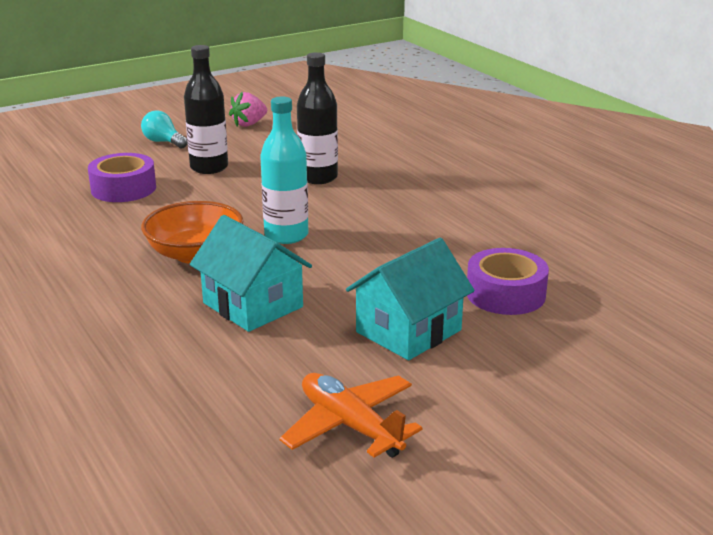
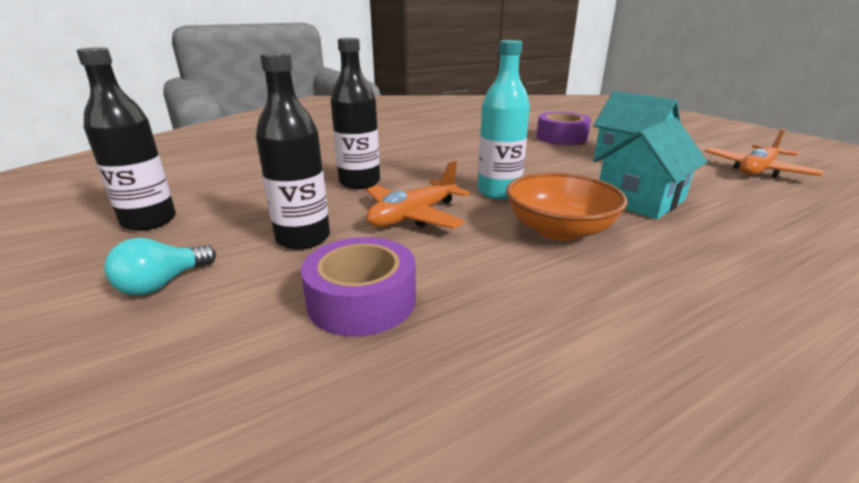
camera: 90 degrees left, 0 degrees up
pink strawberry [229,92,267,127] -> black bottle [77,47,176,231]
none -> orange plane [366,161,470,229]

